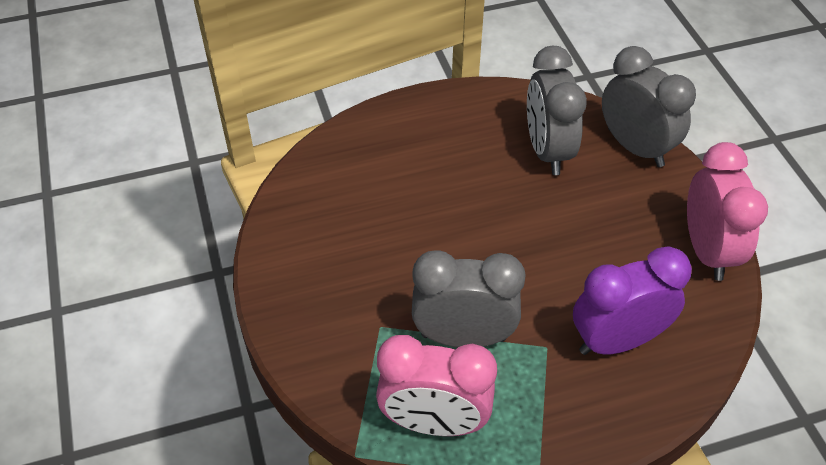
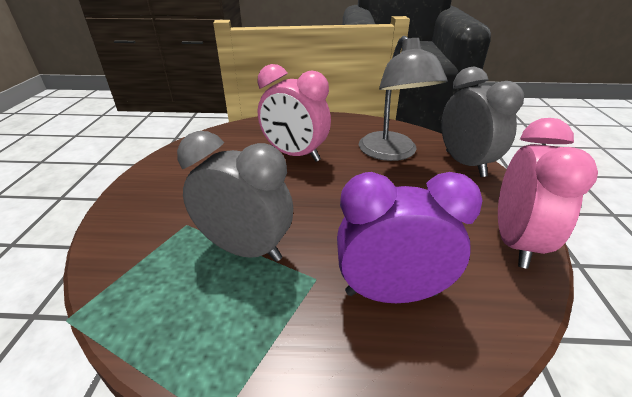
camera: 20 degrees right, 15 degrees down
pink clock [376,335,497,436] -> pink clock moved to [257,64,331,162]
grey clock [527,46,587,175] -> grey lamp [359,36,448,161]

